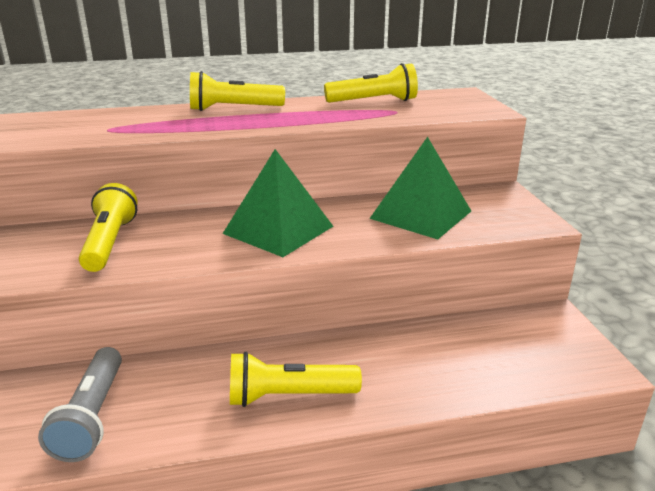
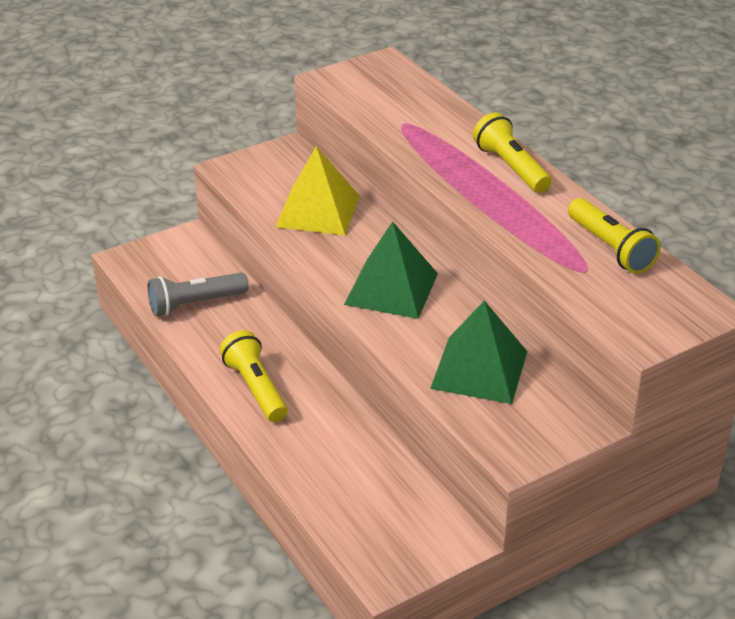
camera: 70 degrees right, 10 degrees up
yellow flashlight [79,183,138,272] -> yellow pyramid [276,146,360,235]

